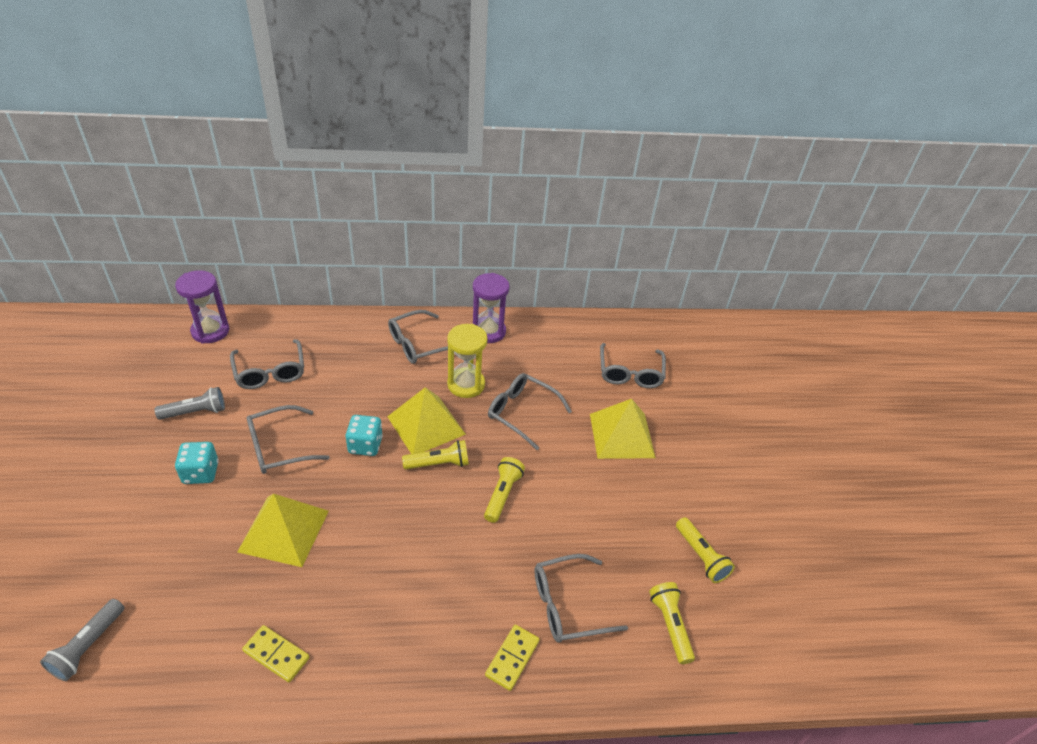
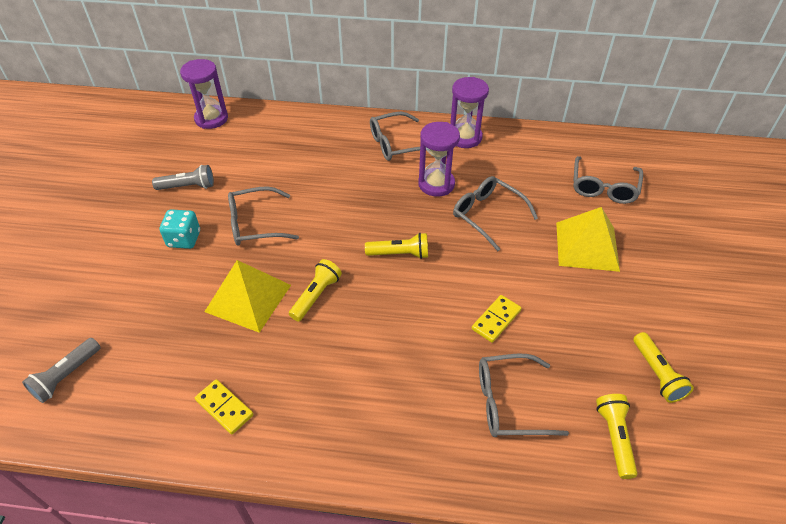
camera: 15 degrees right, 5 degrees up
grey glasses [230,339,304,389] -> none
turquoise dice [346,415,383,456] -> none
yellow pyramid [387,387,466,454] -> none
yellow hourglass [447,324,488,398] -> purple hourglass [418,122,460,197]
yellow flashlight [484,457,525,523] -> yellow flashlight moved to [289,259,342,321]
yellow domino [485,625,540,691] -> yellow domino moved to [472,295,522,343]

